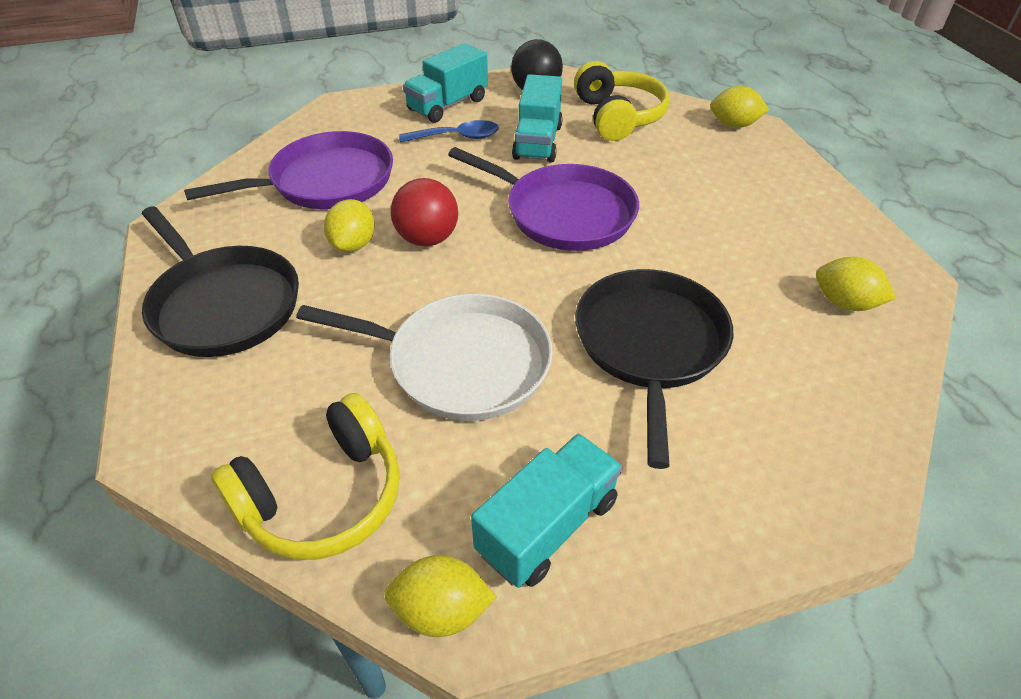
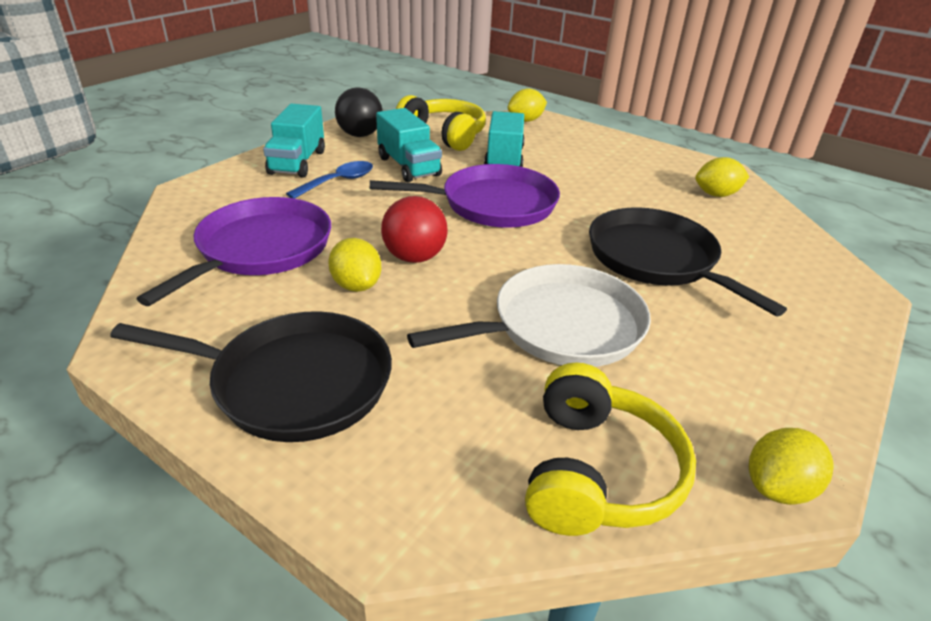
camera: 40 degrees left, 10 degrees down
turquoise truck [471,434,622,588] -> turquoise truck moved to [484,111,525,167]

